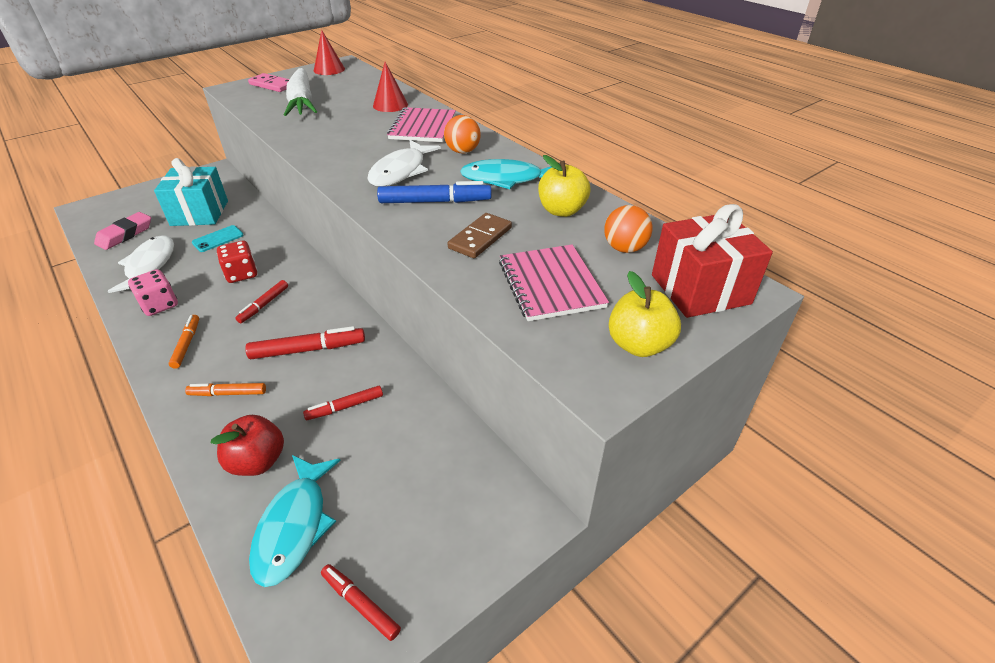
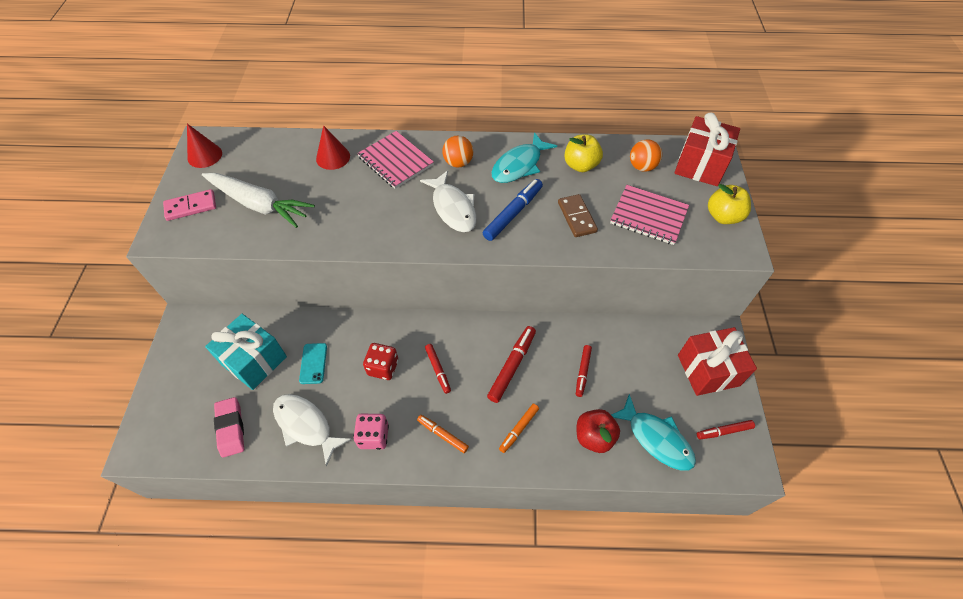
camera: 50 degrees left, 15 degrees up
none -> red gift [678,327,757,396]

